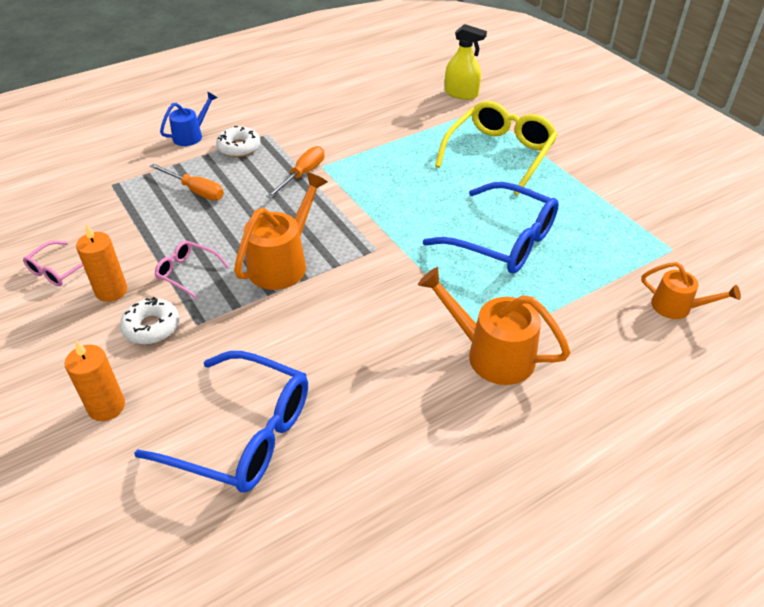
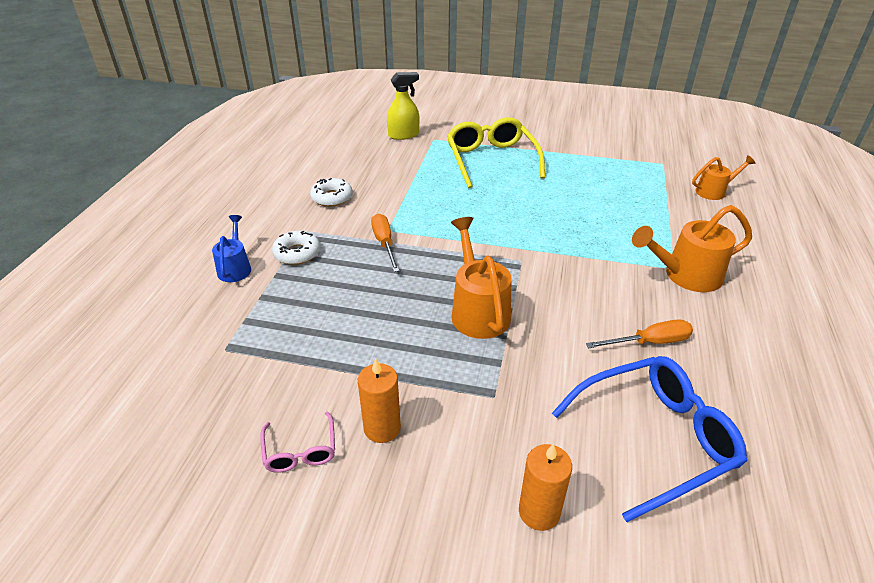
camera: 45 degrees left, 5 degrees down
white donut [120,297,179,345] -> white donut moved to [310,178,353,207]
orange screwdriver [150,164,224,200] -> orange screwdriver moved to [586,320,693,348]
pink glasses [154,241,229,299] -> none
blue glasses [423,182,559,274] -> none

